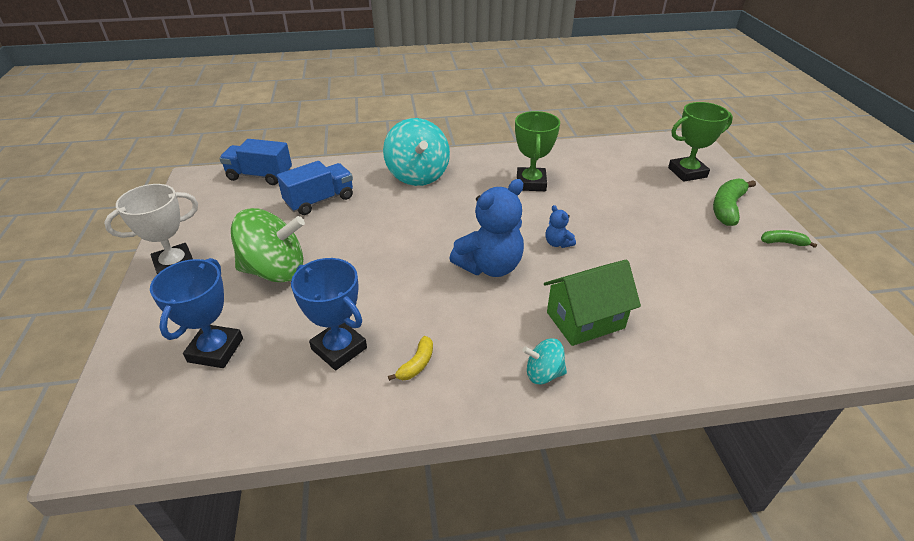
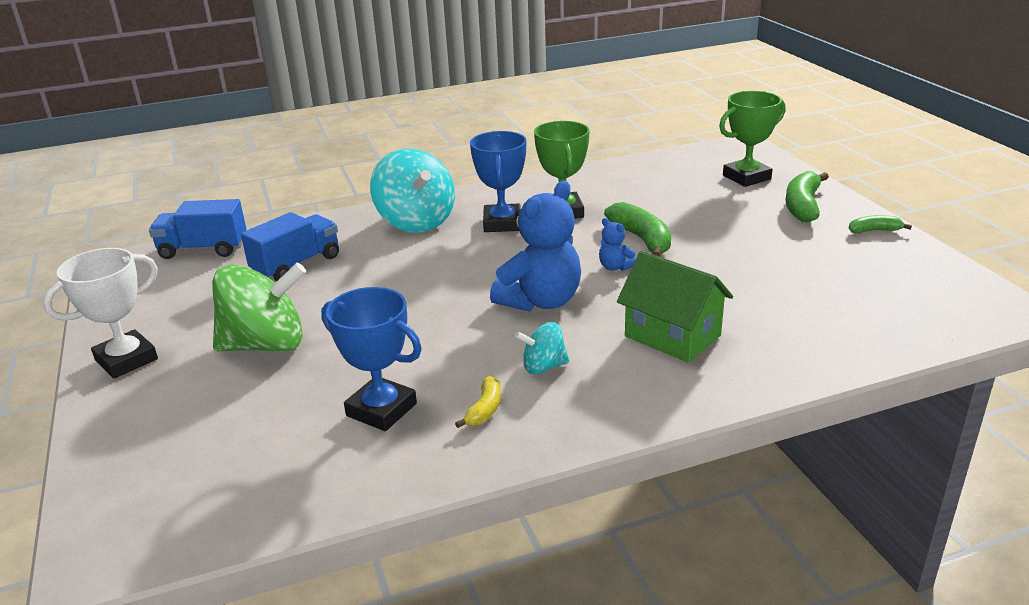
camera: 10 degrees left, 10 degrees down
blue trophy [150,258,243,368] -> blue trophy moved to [470,131,526,232]
turquoise spinning top [523,338,567,385] -> turquoise spinning top moved to [515,322,569,374]
green house [544,259,641,346] -> green house turned 75 degrees clockwise [617,251,733,363]
none -> green banana [604,202,671,257]

